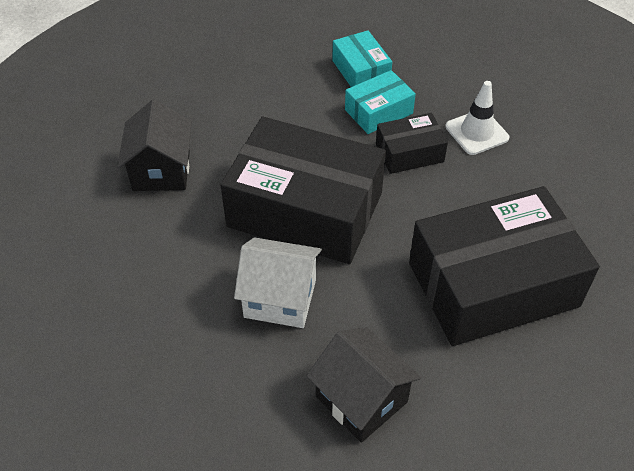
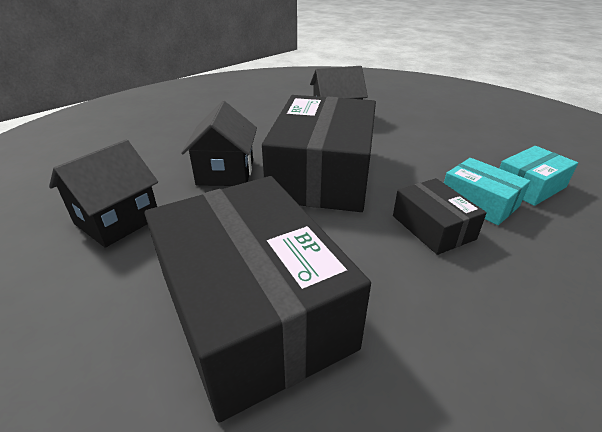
camera: 80 degrees right, 15 degrees down
white house [234,237,322,328] -> black house [181,101,257,186]
white traffic cone [445,81,509,155] -> none

